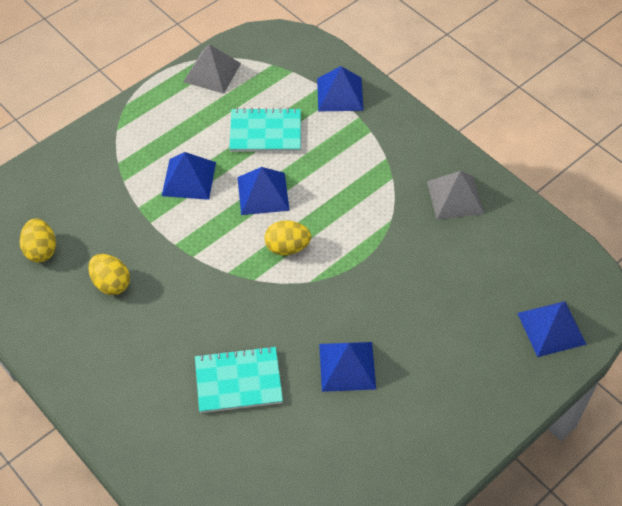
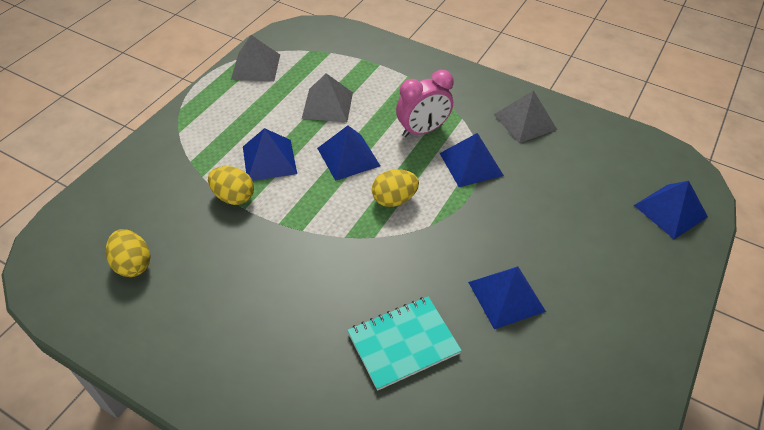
camera: 20 degrees left, 5 degrees down
yellow egg [88,254,130,295] -> yellow egg moved to [208,166,254,205]
turquoise notebook [229,108,301,152] -> grey pyramid [302,73,353,122]
blue pyramid [317,66,364,111] -> blue pyramid moved to [440,133,504,187]
none -> pink clock [396,70,454,137]

